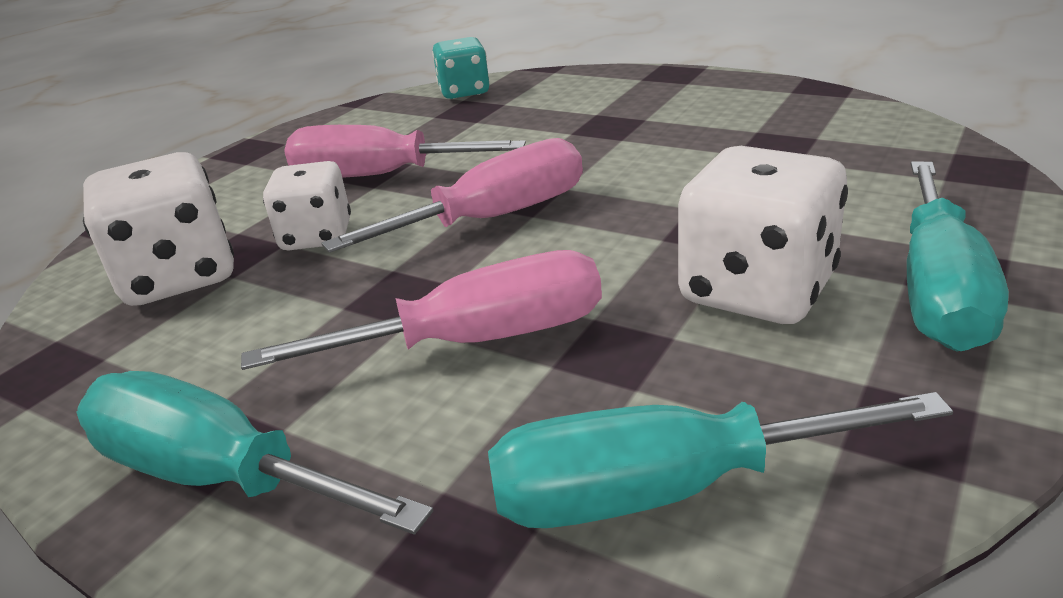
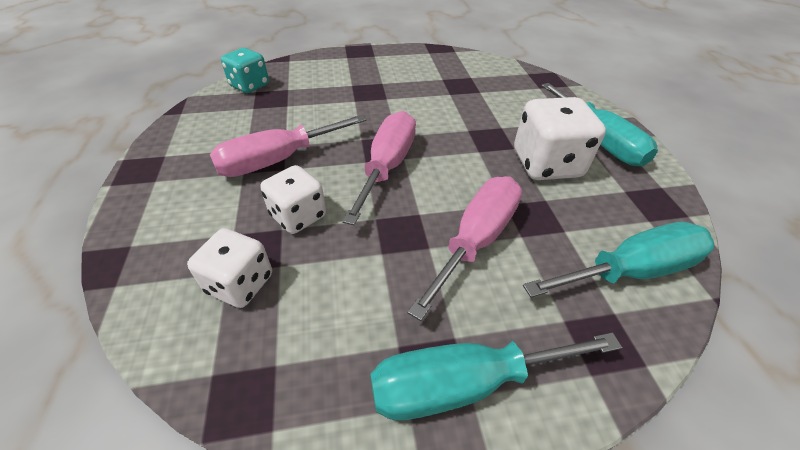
camera: 45 degrees left, 15 degrees up
white dice [83,152,234,306] -> white dice [187,228,272,308], size x0.65
turquoise screwdriver [488,392,953,528] -> turquoise screwdriver turned 150 degrees counterclockwise [523,222,714,298]

